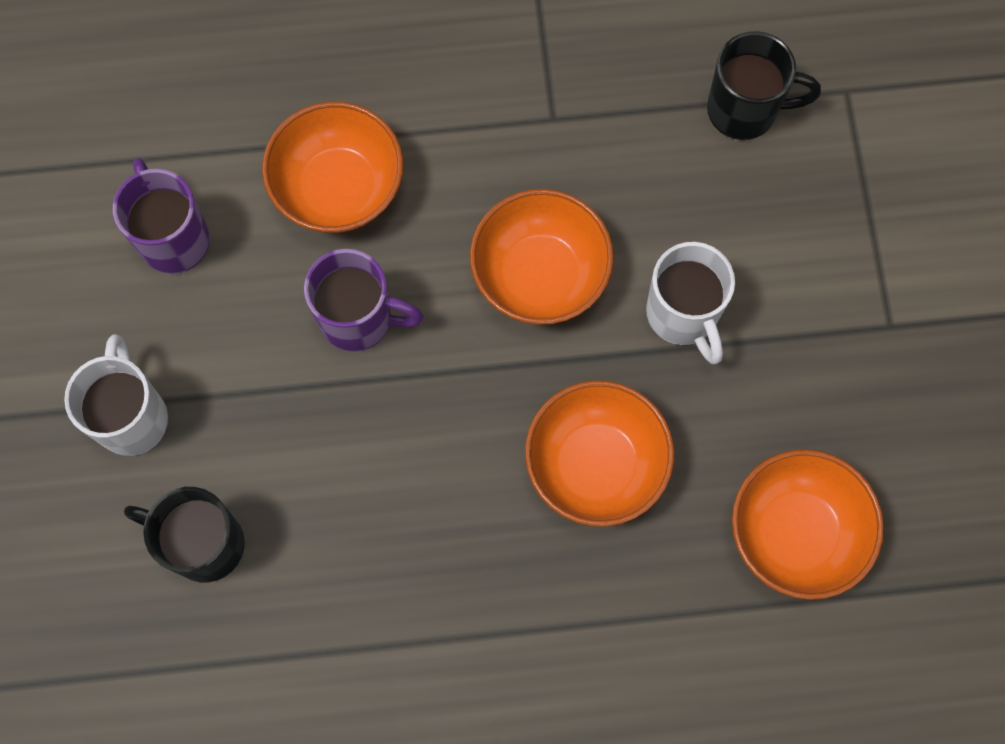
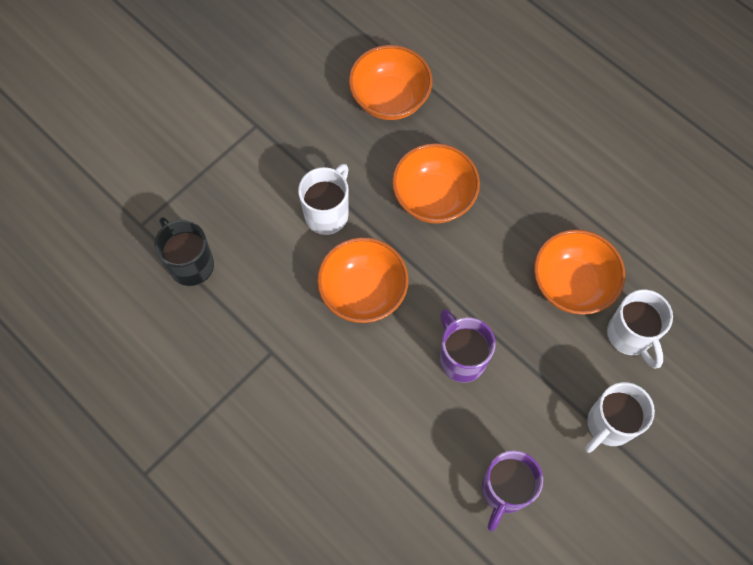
camera: 130 degrees left, 5 degrees down
black mug [124,487,245,583] -> white mug [607,290,673,369]
orange bowl [262,102,403,233] -> orange bowl moved to [534,230,625,315]

